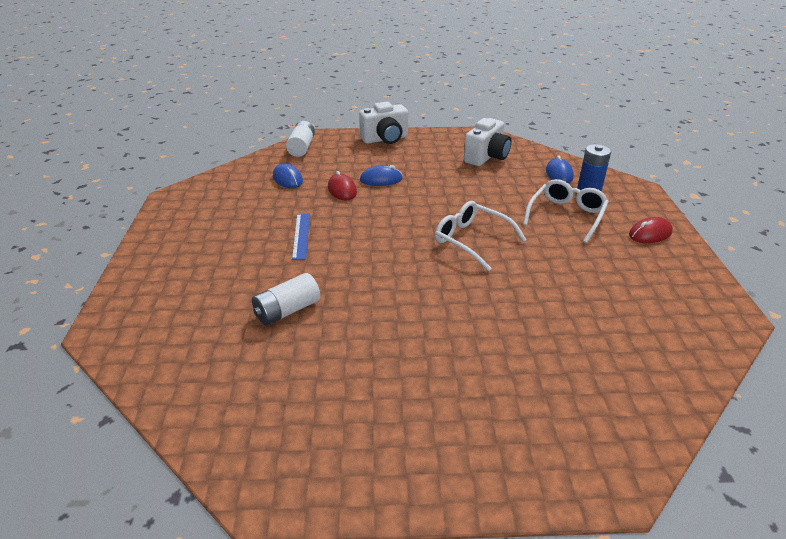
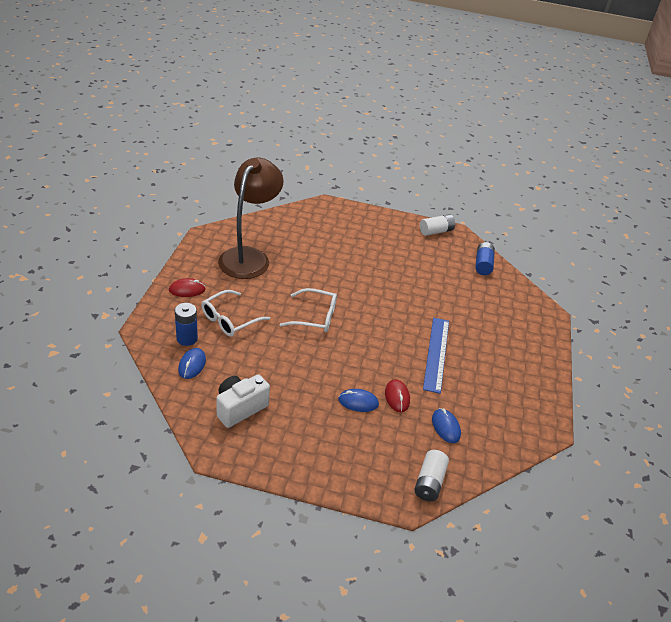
camera: 170 degrees left, 5 degrees up
white battery [252,273,320,326] -> white battery moved to [420,214,455,236]
blue ruler [292,213,310,260] -> blue ruler [423,318,449,394], size x1.67
white camera [359,102,408,144] -> none
white glasses [435,201,526,271] -> white glasses turned 45 degrees counterclockwise [279,288,337,332]
none -> brown lamp [218,158,284,279]
none -> blue battery [476,242,495,275]

